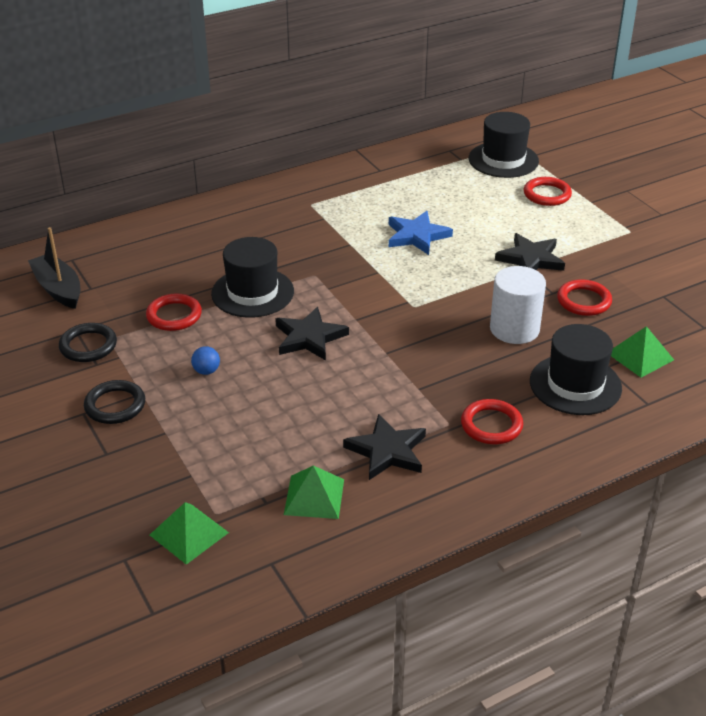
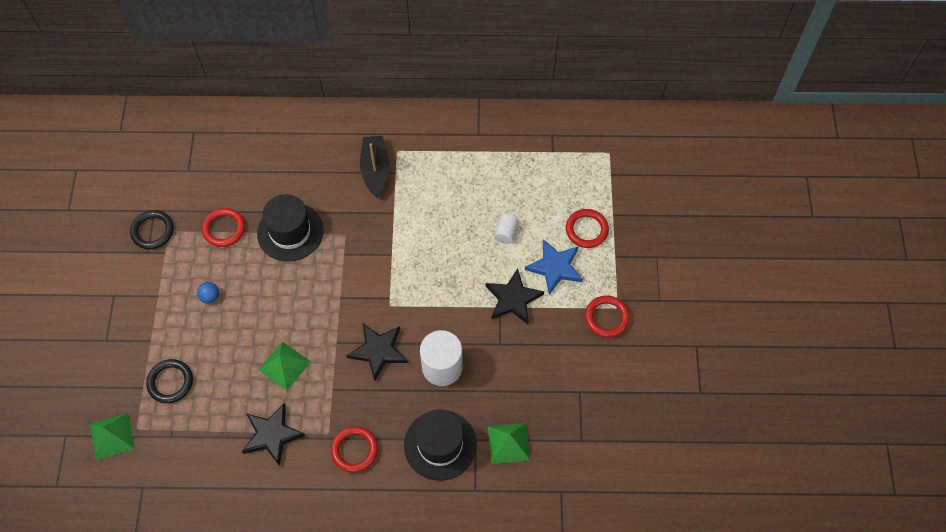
camera: 30 degrees right, 25 degrees up
black boat [28,227,80,309] -> black boat moved to [360,136,389,197]
black ring [84,380,145,424] -> black ring moved to [146,359,193,403]
black star [275,307,349,361] -> black star moved to [346,324,408,381]
green pyramid [284,465,344,519] -> green pyramid moved to [259,342,311,390]
blue star [389,211,453,255] -> blue star moved to [525,239,583,294]
black hat [469,112,539,178] -> none
red ring [557,279,612,316] -> red ring moved to [585,296,630,338]
none -> white cylinder [494,214,519,244]

